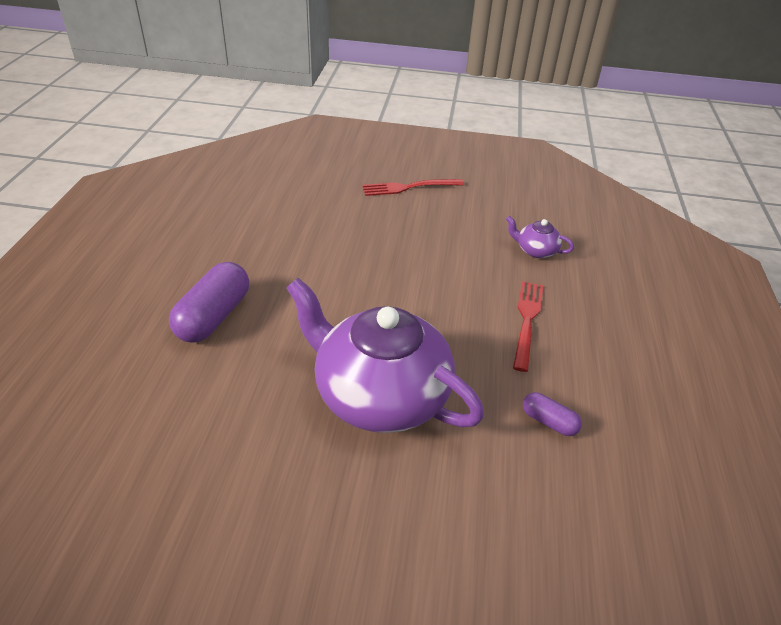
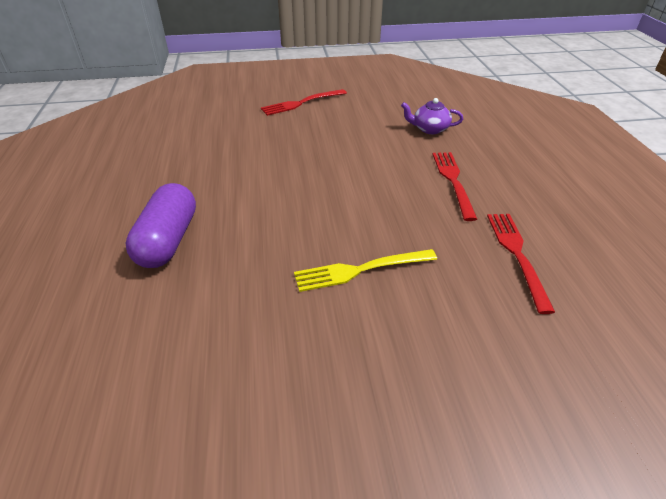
camera: 15 degrees left, 0 degrees up
purple teapot [286,278,484,433] -> yellow fork [294,249,437,292]
purple capsule [523,392,582,436] -> red fork [487,214,555,314]

